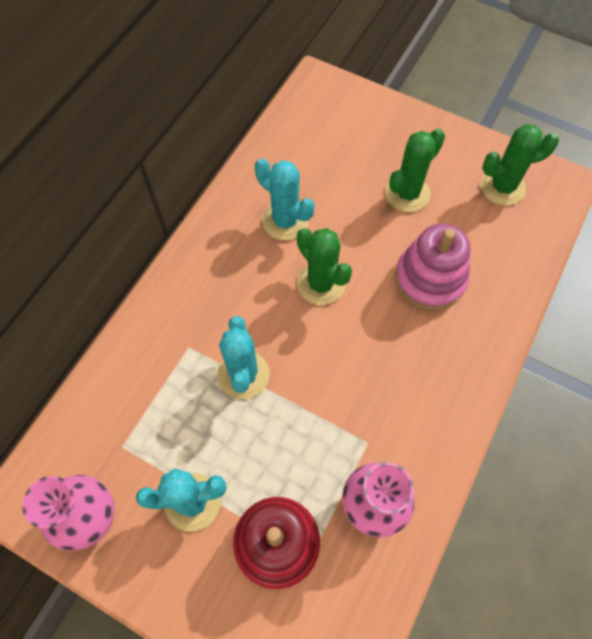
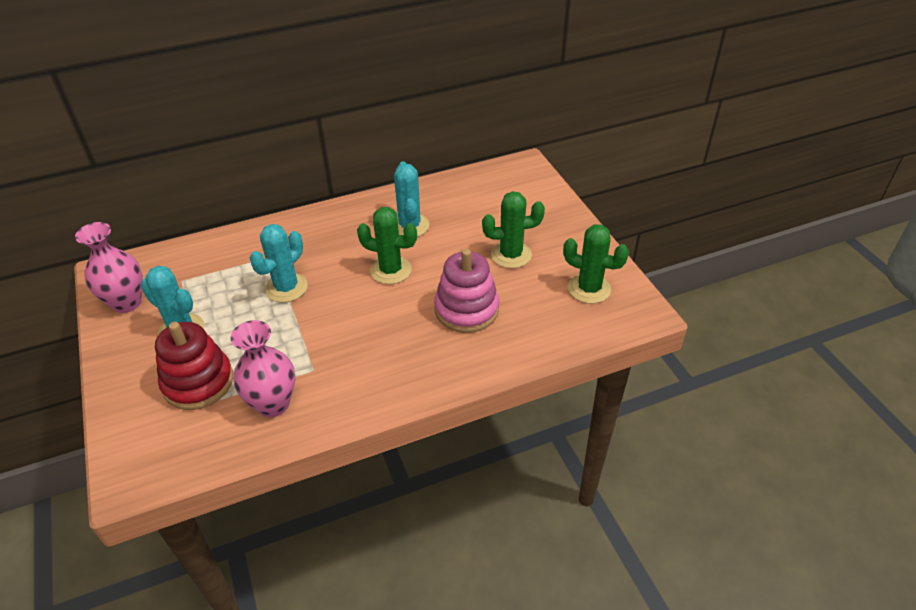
camera: 40 degrees right, 20 degrees down
green cactus [297,228,352,305] -> green cactus turned 75 degrees counterclockwise [357,207,417,284]

